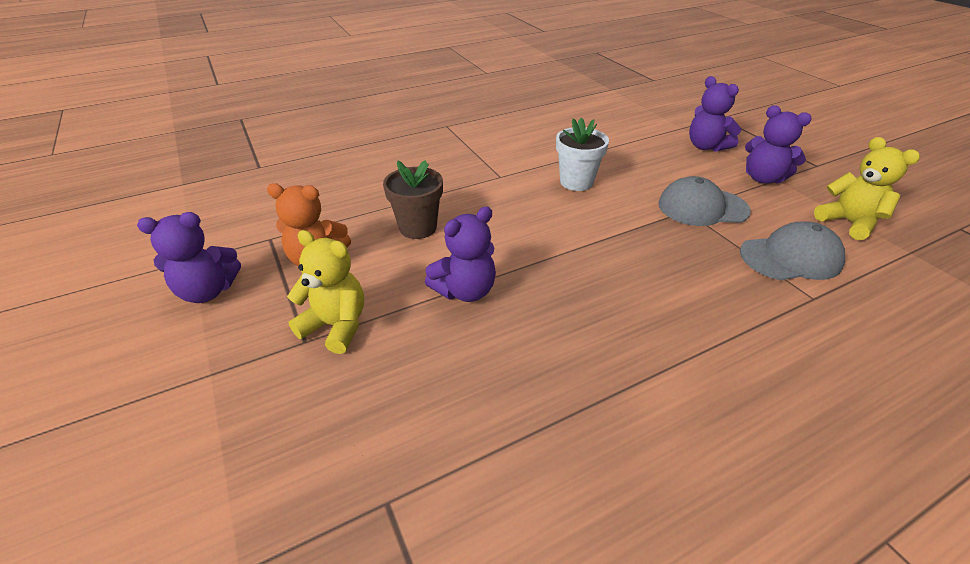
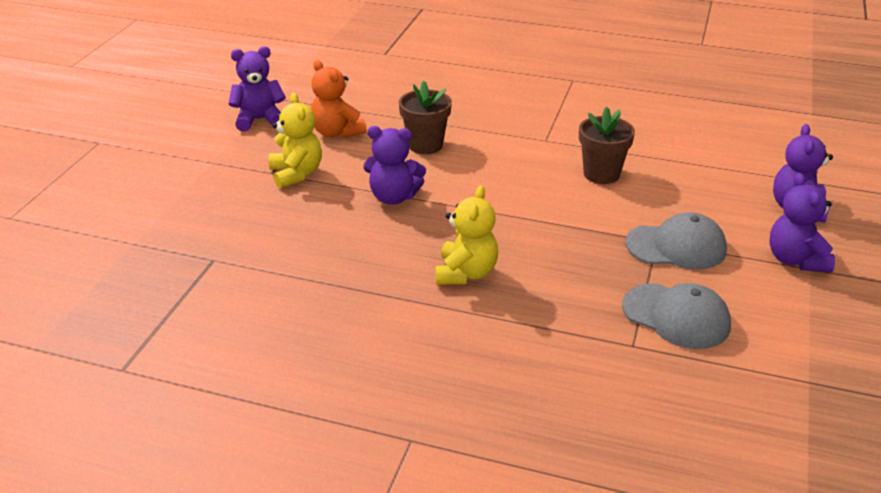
camera: 45 degrees right, 5 degrees down
purple teddy bear [137,212,241,303] -> purple teddy bear turned 135 degrees clockwise [229,46,286,132]
white flower pot [556,118,609,191] -> brown flower pot [579,107,635,184]
grey cap [658,176,751,226] -> grey cap turned 135 degrees clockwise [626,212,727,270]
yellow teddy bear [814,137,920,240] -> yellow teddy bear moved to [435,185,498,285]

